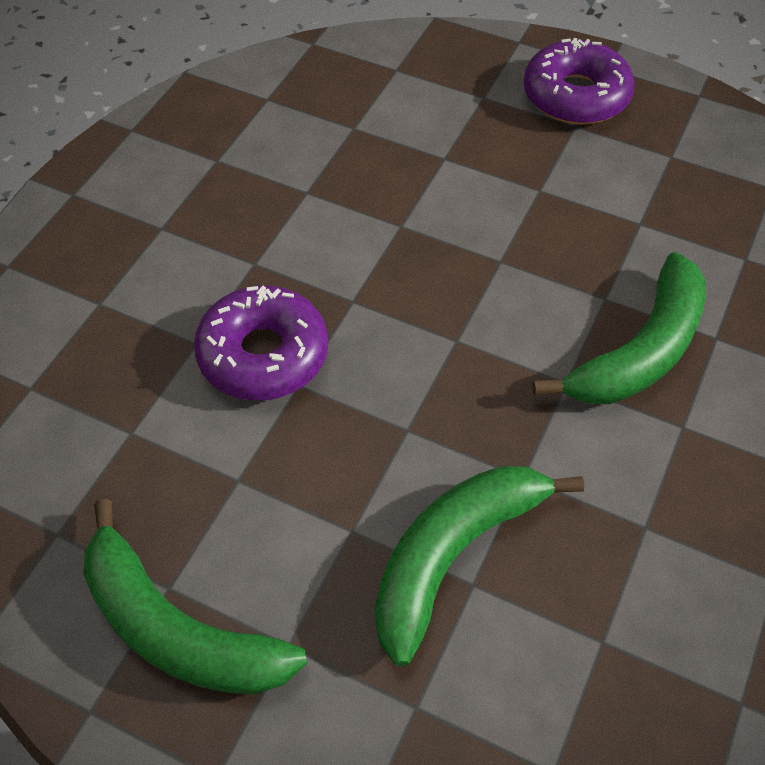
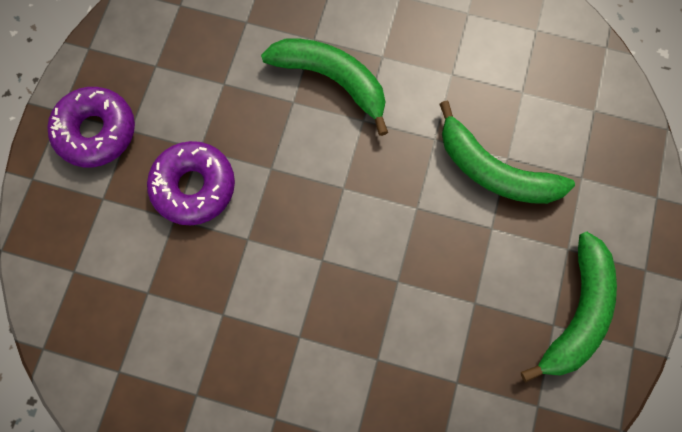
camera: 100 degrees left, 20 degrees up
purple donut [194,286,328,400] -> purple donut moved to [147,141,235,225]

